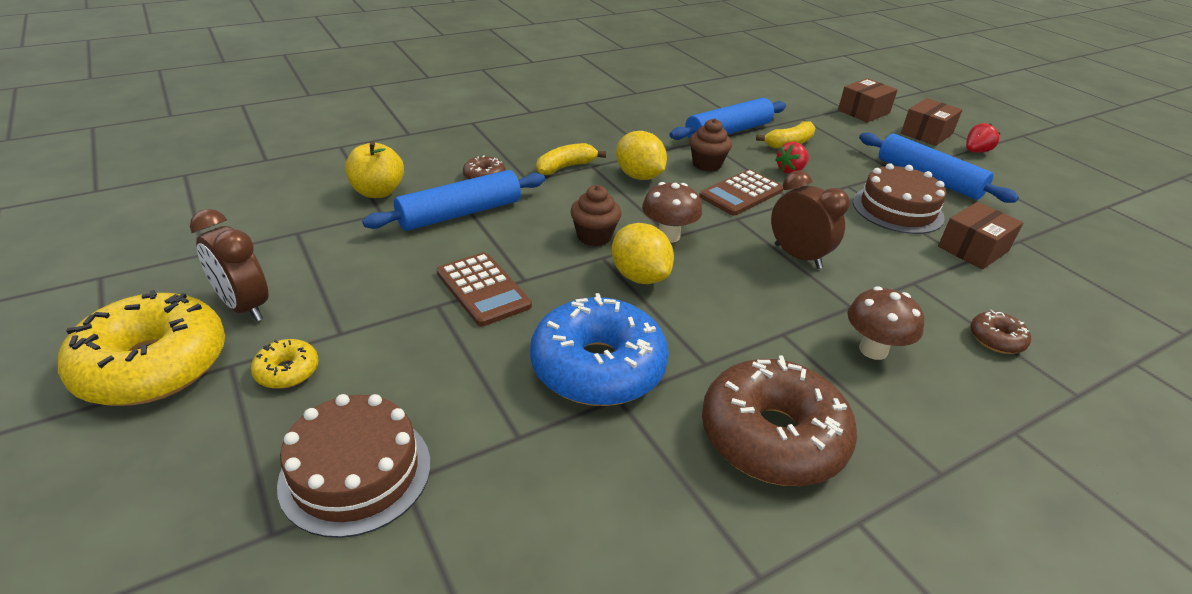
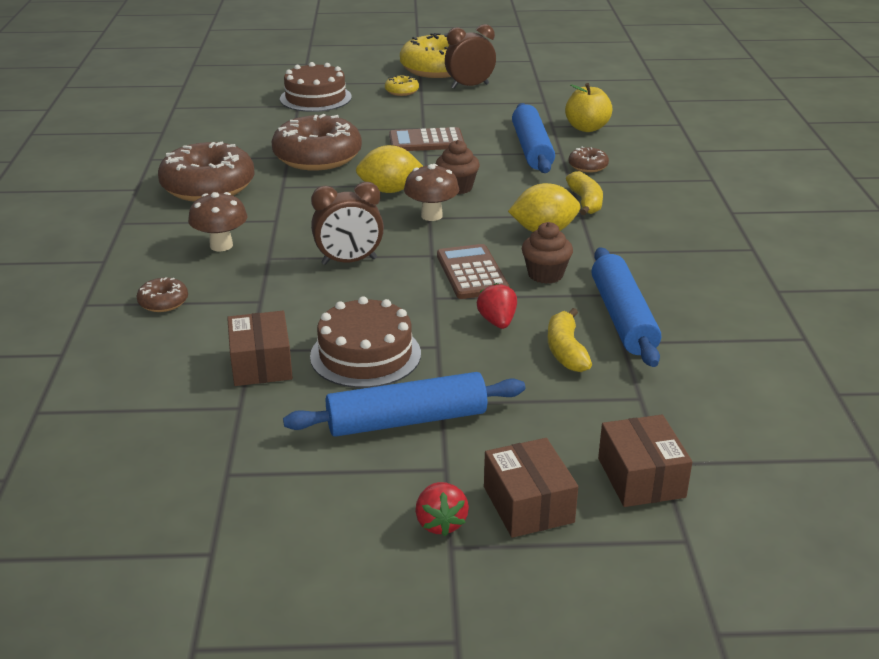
camera: 120 degrees right, 5 degrees down
blue donut [530,293,669,406] -> brown donut [271,114,362,171]

